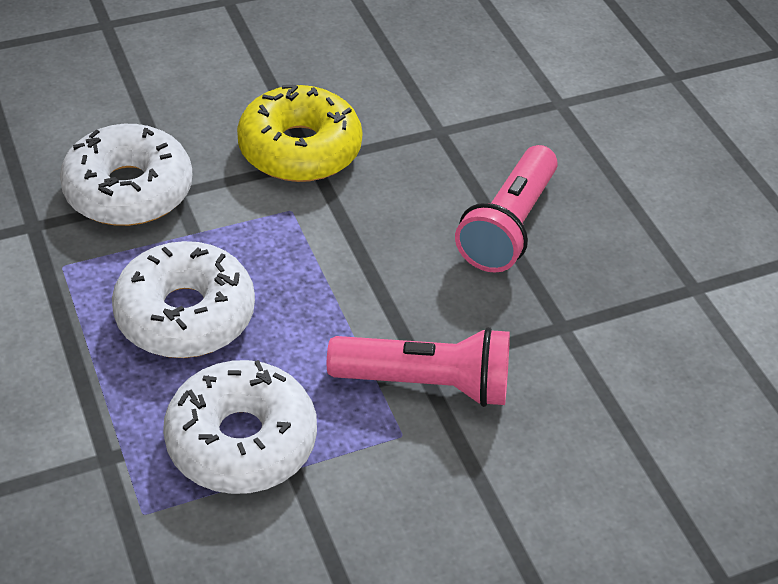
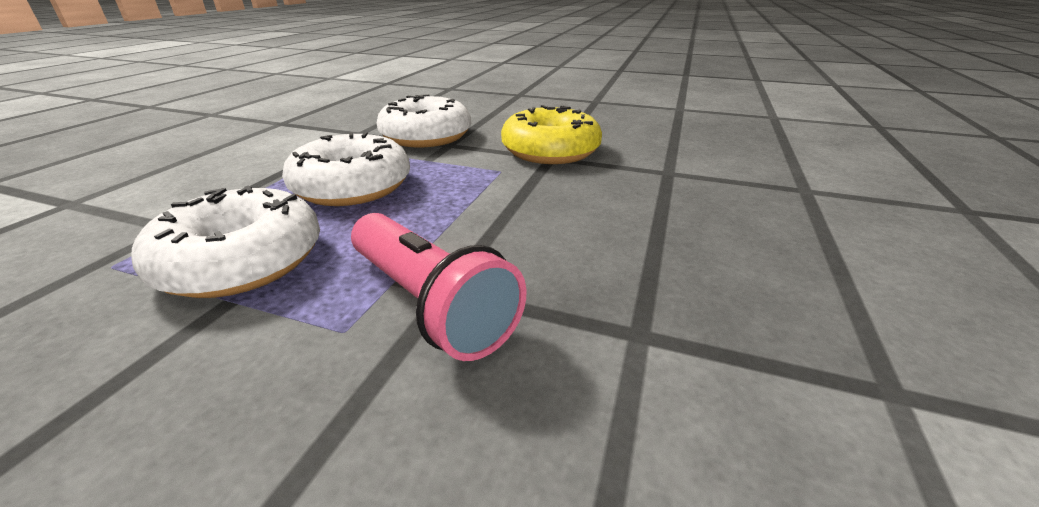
camera: 45 degrees right, 15 degrees down
pink flashlight [455,145,558,273] -> none

